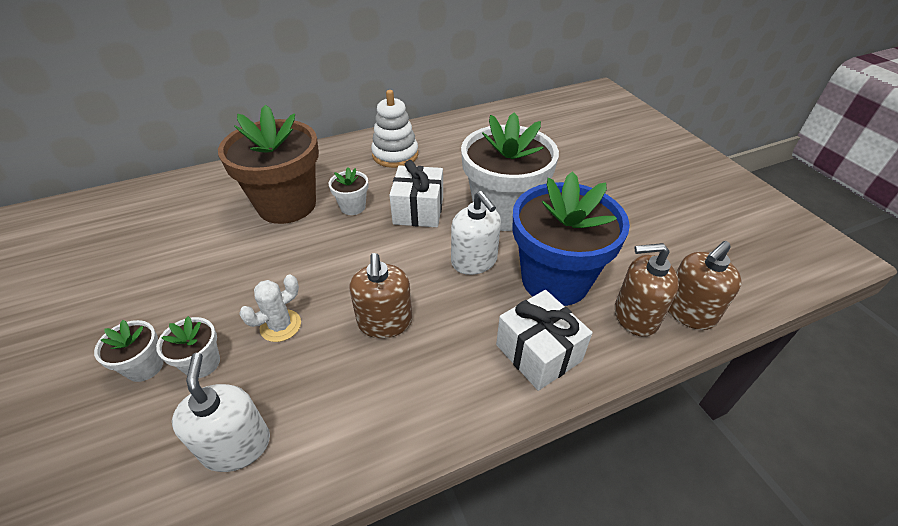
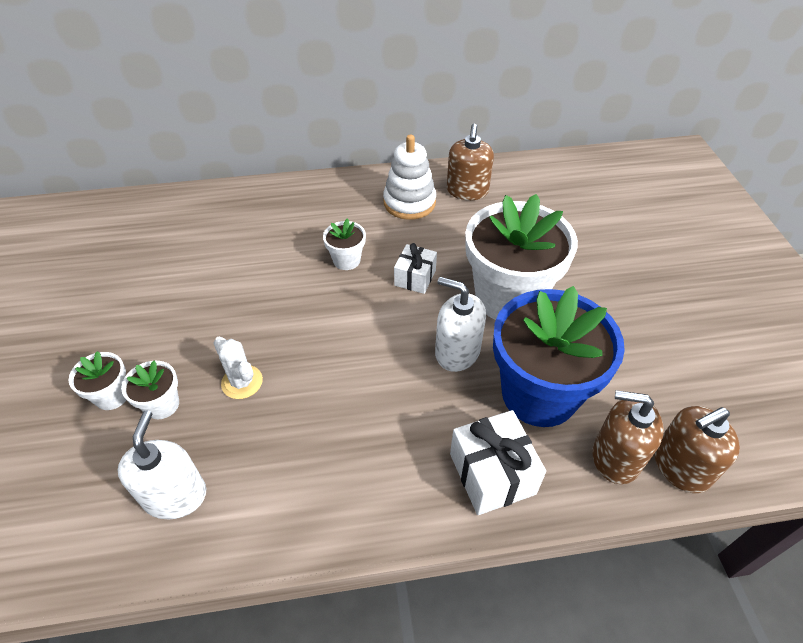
camera: 15 degrees right, 5 degrees up
brown flower pot [218,105,319,224] -> none
white cactus [239,274,301,342] -> white cactus turned 75 degrees clockwise [214,337,263,399]
brown soap dispenser [349,253,412,338] -> brown soap dispenser moved to [447,124,494,200]
white gift [389,160,443,227] -> white gift [394,243,437,294], size x0.65
white soap dispenser [451,191,501,275] -> white soap dispenser turned 135 degrees clockwise [435,277,486,372]

